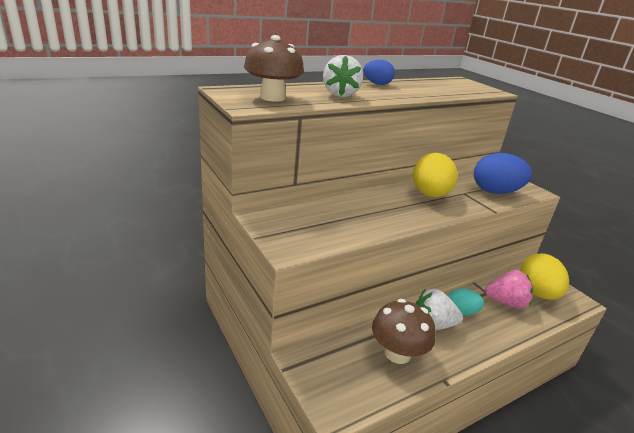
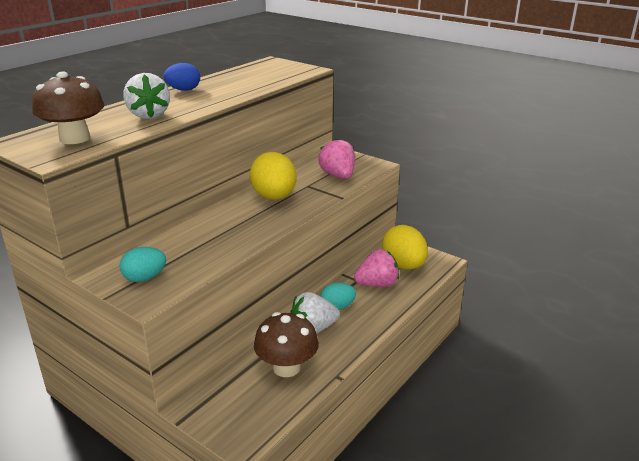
camera: 20 degrees left, 0 degrees up
blue egg [474,153,532,194] -> pink strawberry [318,138,355,179]
none -> turquoise egg [120,247,166,282]

